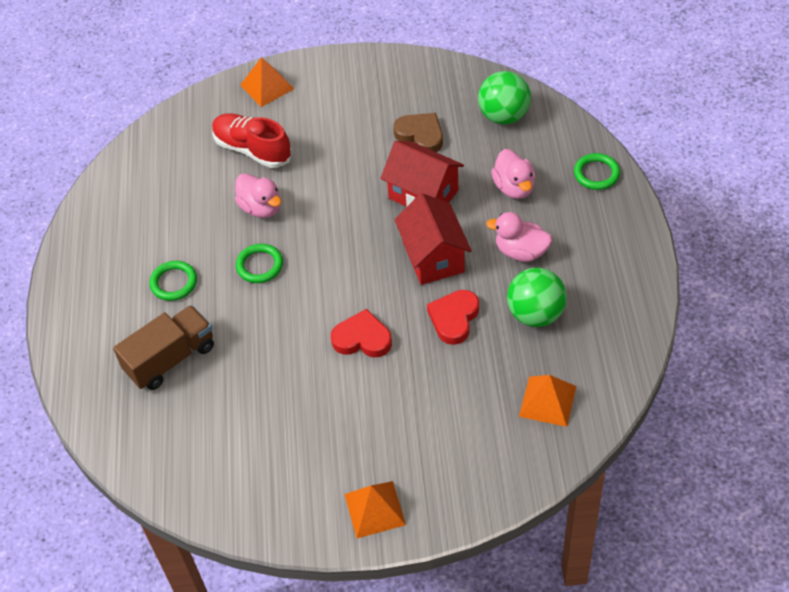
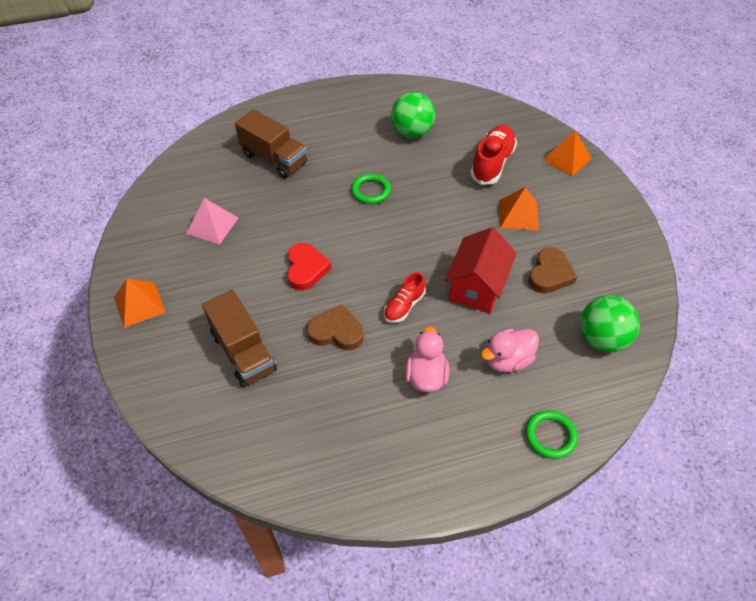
camera: 75 degrees right, 0 degrees up
green ring [149,261,197,301] -> none
pink duck [235,173,281,218] -> none
red house [394,193,472,285] -> red shoe [384,272,426,323]
red heart [427,290,479,345] -> brown heart [307,305,364,350]
green ball [507,268,567,327] -> green ball moved to [391,92,435,138]
orange pyramid [519,375,576,427] -> orange pyramid moved to [499,187,539,230]
none -> pink pyramid [186,198,238,245]
none -> brown truck [202,290,277,387]

